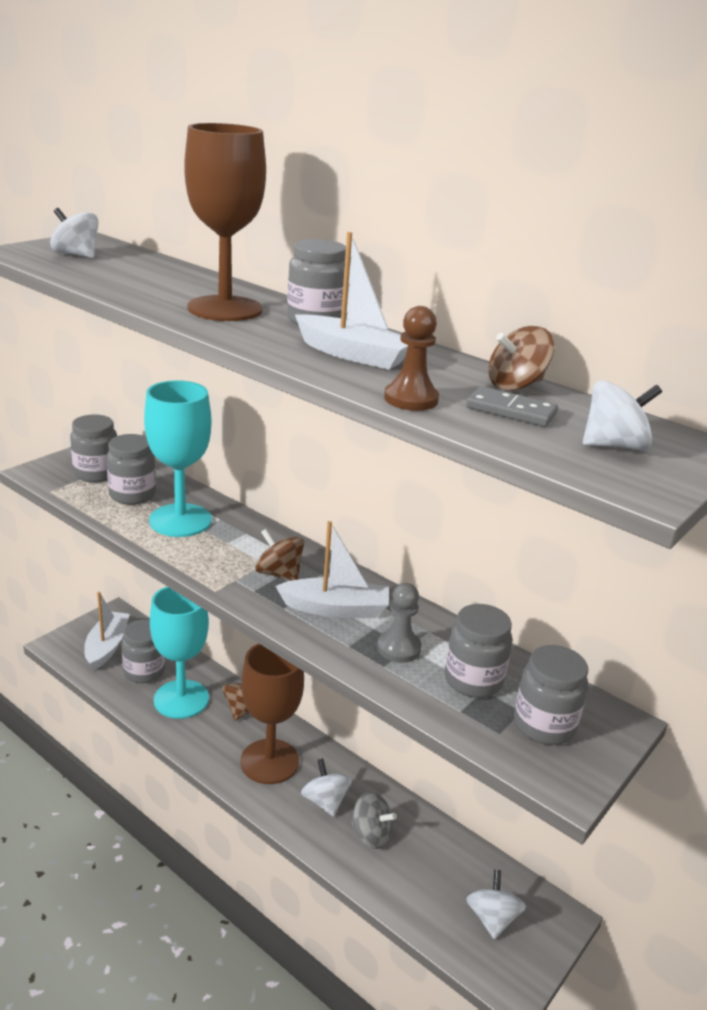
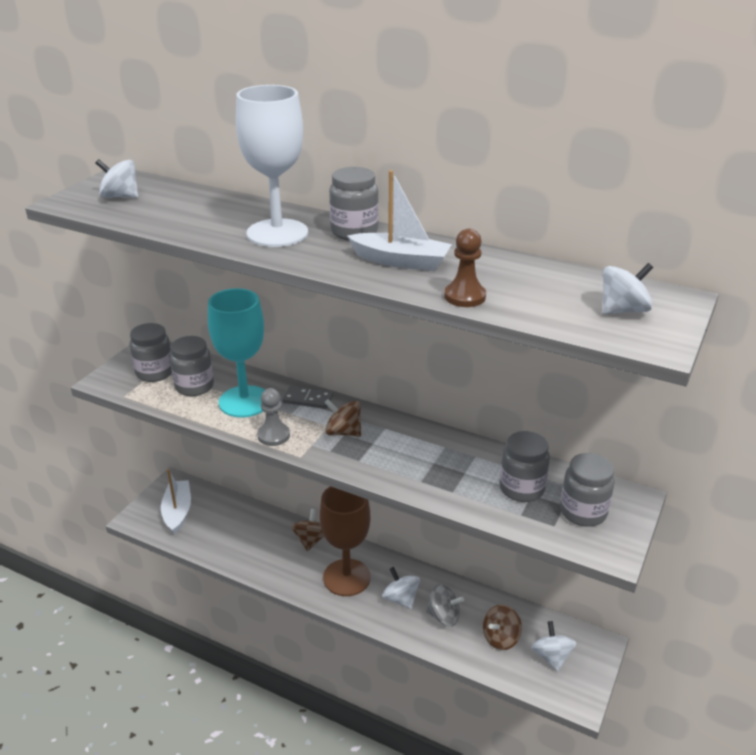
camera: 10 degrees left, 5 degrees up
grey jar [121,619,165,683] -> none
turquoise goblet [150,587,209,719] -> none
brown goblet [184,123,266,321] -> white goblet [236,85,308,247]
white boat [275,521,389,618] -> none
grey pawn [377,583,422,663] -> grey pawn moved to [257,388,290,446]
grey domino [466,386,558,427] -> grey domino moved to [282,386,333,409]
brown spinning top [488,326,554,391] -> brown spinning top moved to [483,604,522,650]

